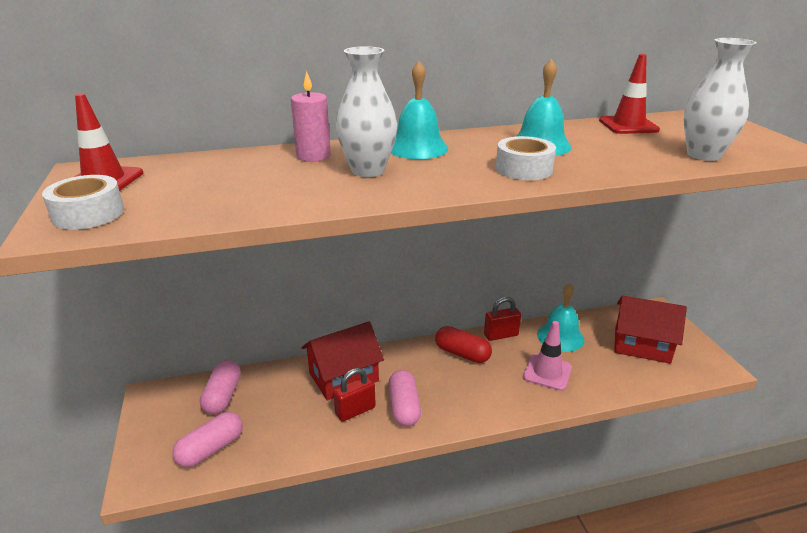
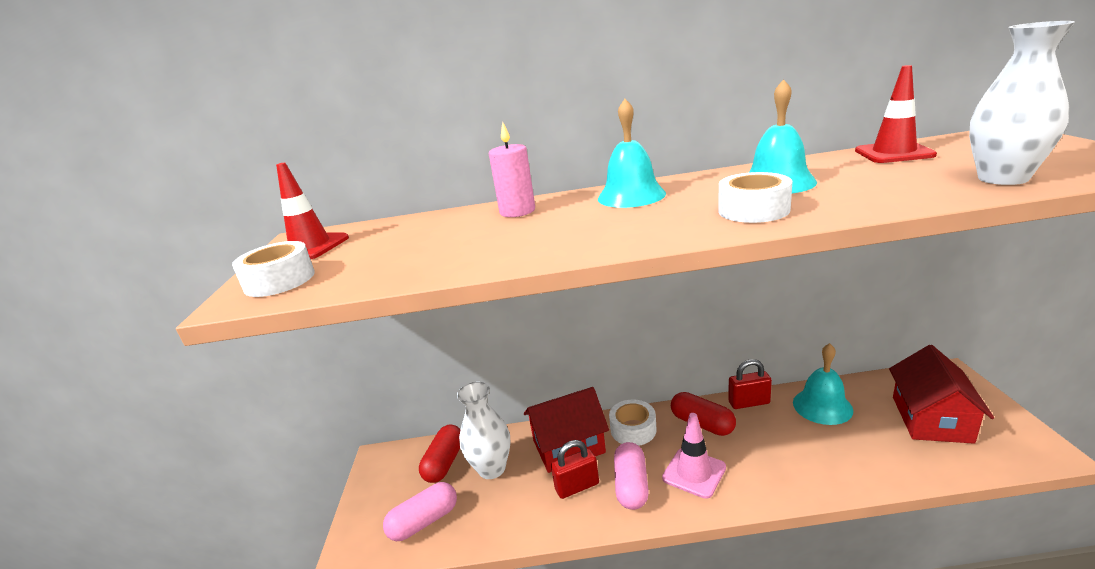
camera: 15 degrees right, 5 degrees down
pink capsule [200,360,241,414] -> red capsule [419,425,461,483]
white vase [336,46,397,177] -> white vase moved to [457,382,510,479]
pink traffic cone [523,321,572,391] -> pink traffic cone moved to [662,413,726,499]
red house [614,295,687,364] -> red house turned 75 degrees clockwise [889,345,994,444]
none -> white tape [609,399,657,446]

